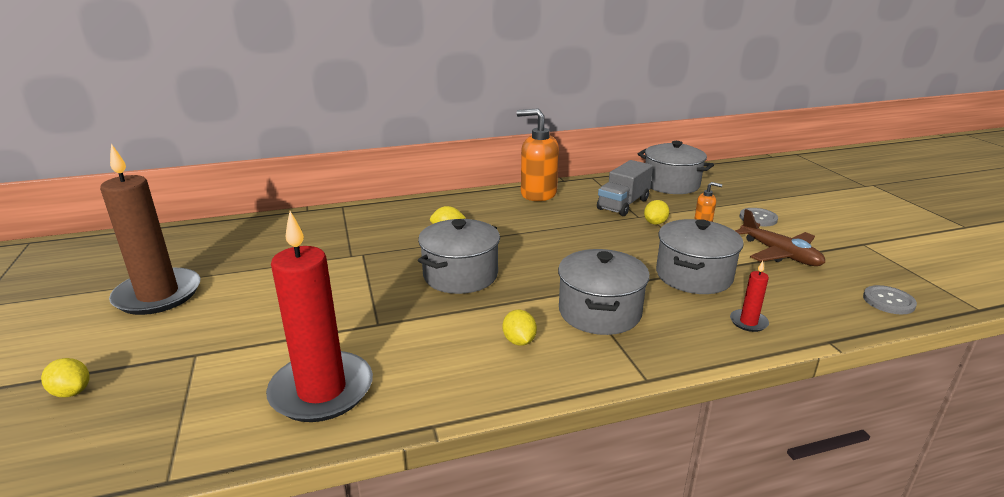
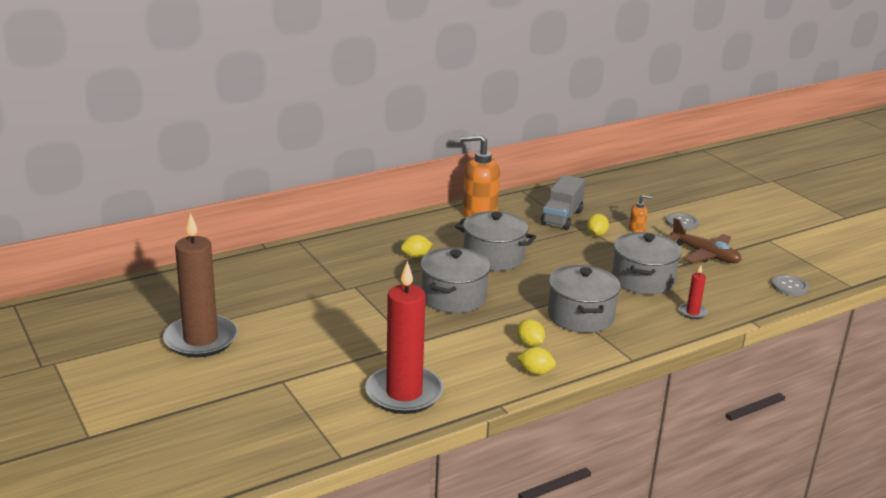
camera: 15 degrees left, 0 degrees up
yellow lemon [41,358,90,397] -> yellow lemon moved to [517,347,556,375]
grey pot [638,141,714,194] -> grey pot moved to [455,211,536,271]

